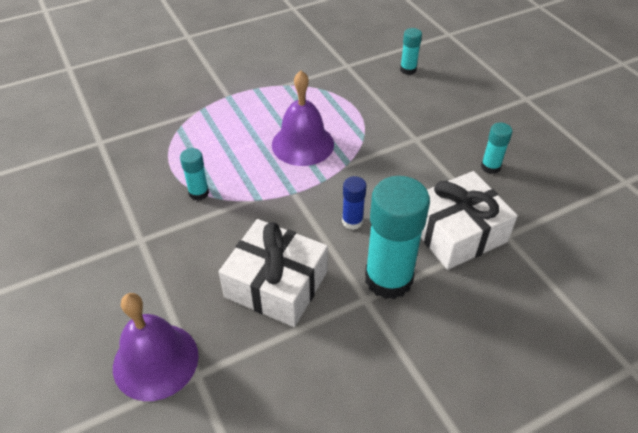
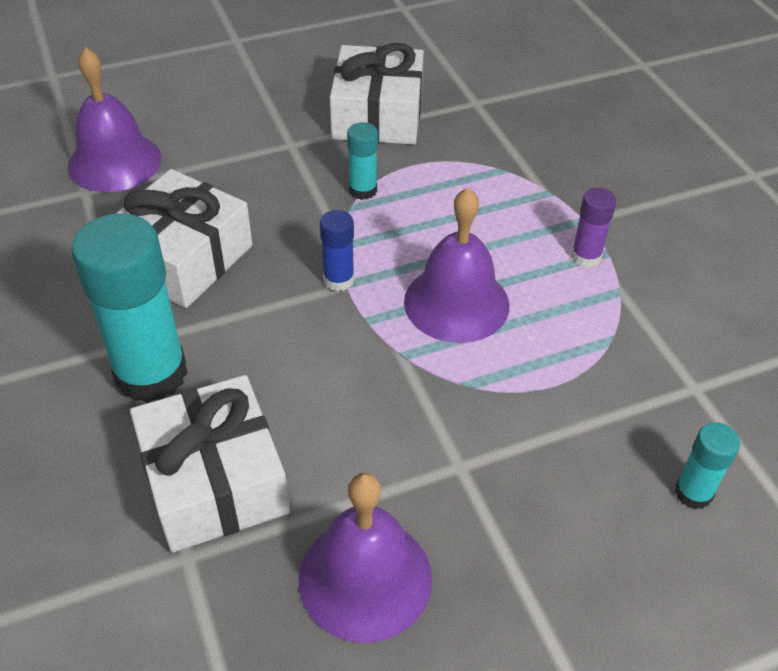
camera: 95 degrees right, 0 degrees up
blue glue stick [342,176,367,230] -> blue glue stick moved to [320,210,354,291]
turquoise glue stick [481,122,513,174] -> purple bell [299,473,432,643]
none -> white gift [330,43,424,145]
none -> purple glue stick [571,188,616,268]

